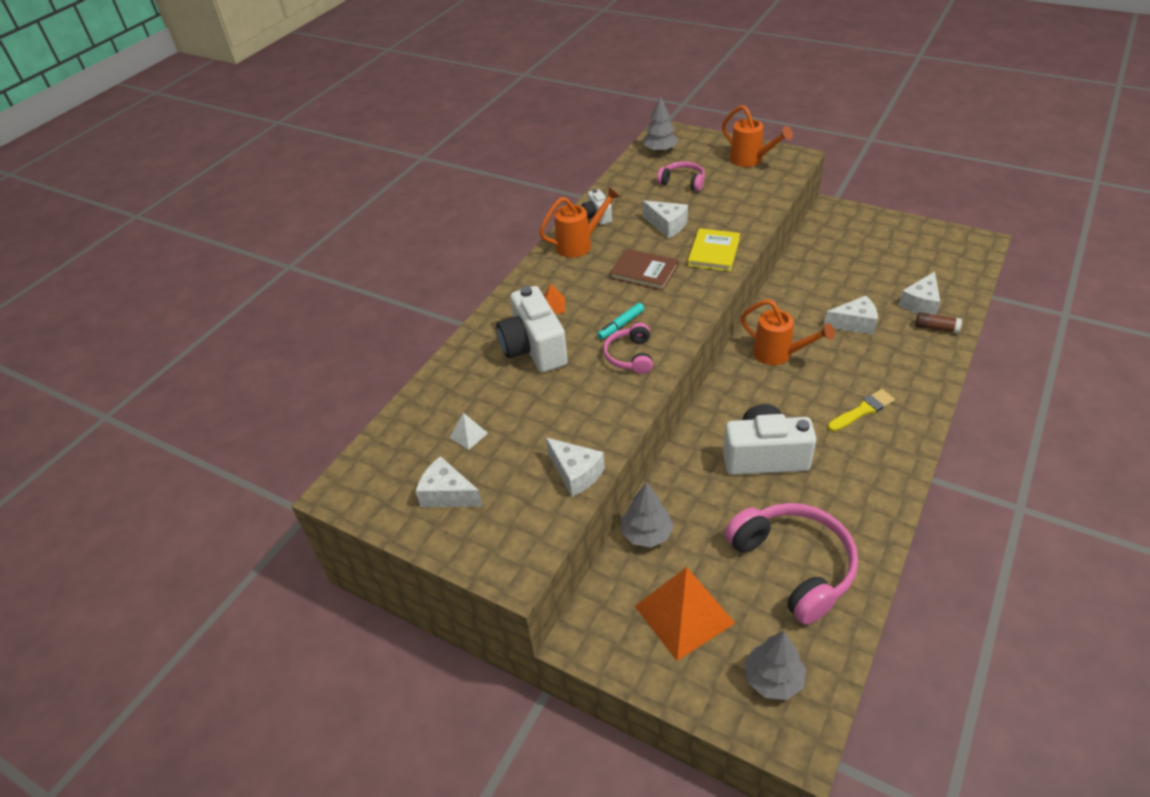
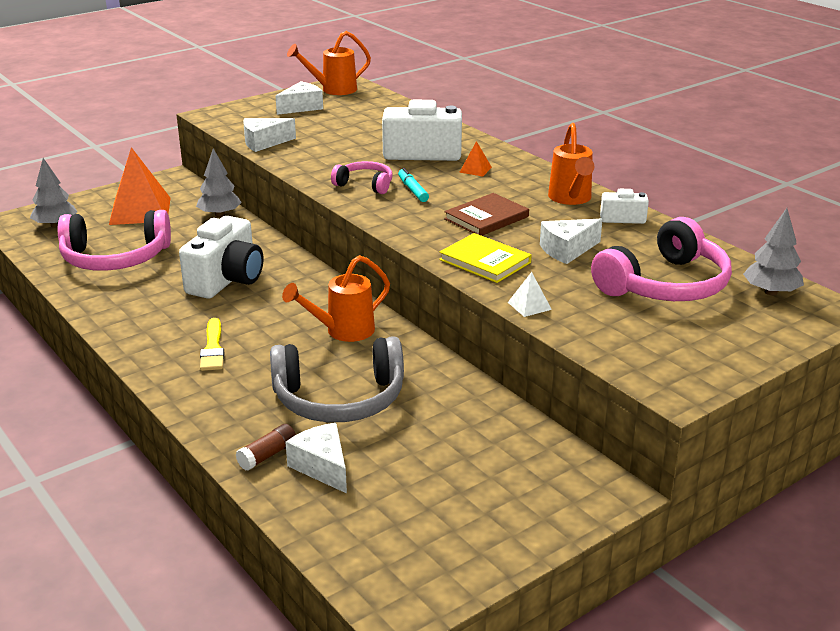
camera: 110 degrees right, 15 degrees down
white pyramid [449,413,488,450] -> white pyramid moved to [508,272,552,317]
pink headphones [657,161,705,191] -> pink headphones [591,217,732,301], size x1.87
orange watering can [722,105,793,167] -> orange watering can moved to [287,31,371,95]
white cheese [824,296,878,335] -> grey headphones [270,336,404,422]

